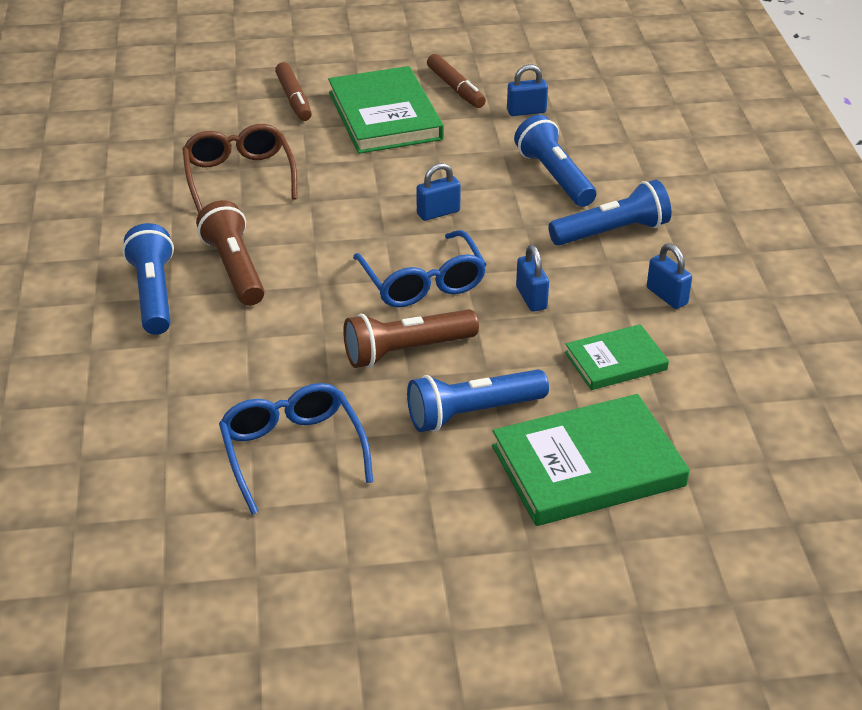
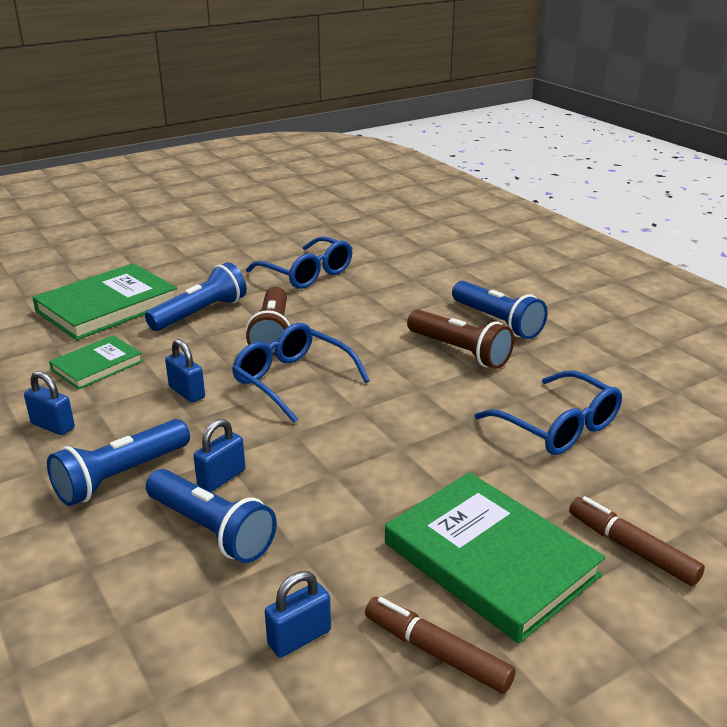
camera: 155 degrees right, 10 degrees down
brown glasses [182,124,297,213] -> blue glasses [474,371,622,455]
brown flashlight [343,309,479,368] -> brown flashlight turned 135 degrees clockwise [246,287,290,356]
blue padlock [416,163,461,221] -> blue padlock moved to [193,419,245,492]

